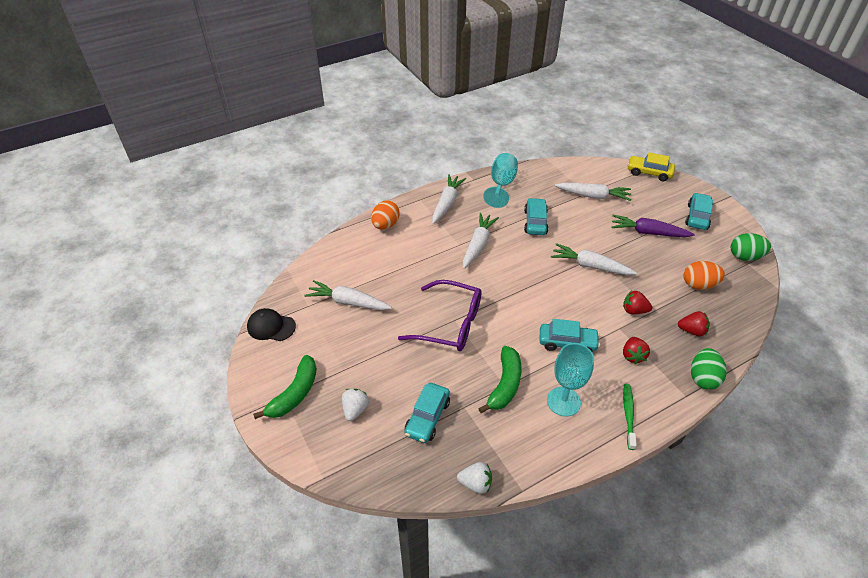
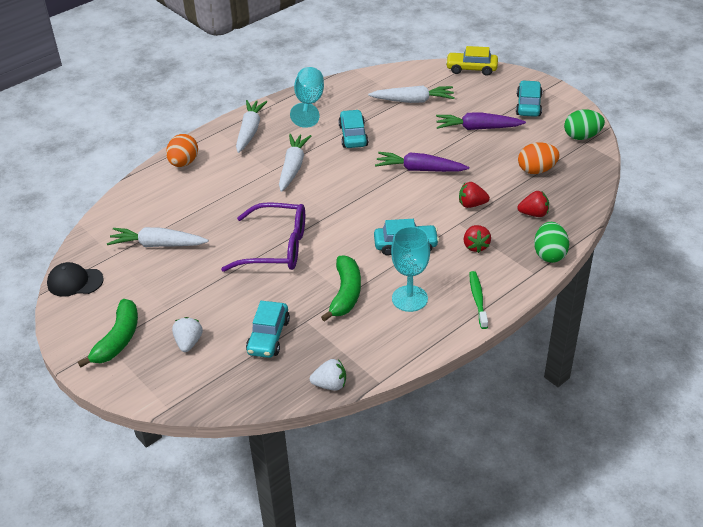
camera: 10 degrees left, 5 degrees down
white carrot [551,243,637,275] -> purple carrot [375,152,469,172]

